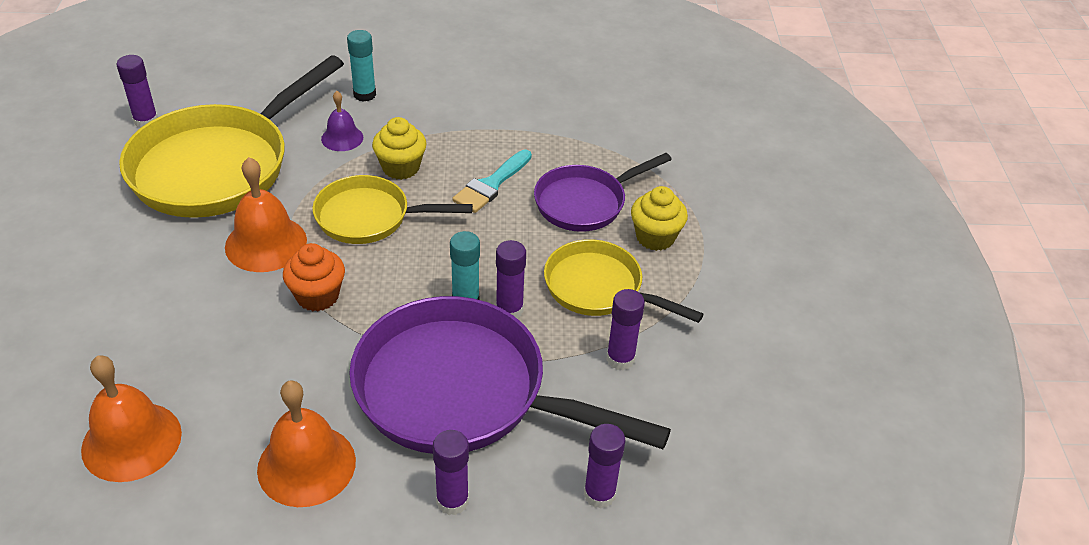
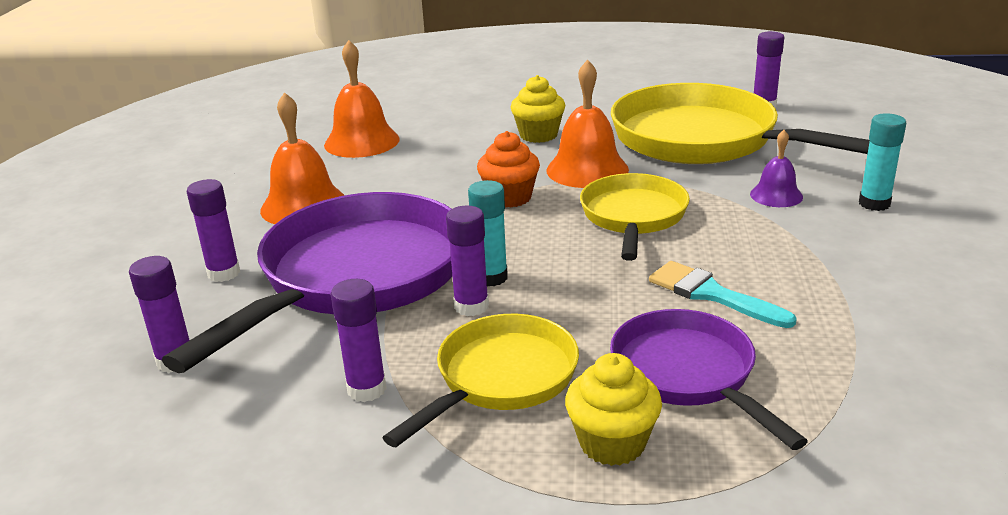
camera: 100 degrees right, 15 degrees down
yellow cupcake [372,117,426,180] -> yellow cupcake moved to [511,75,566,143]

